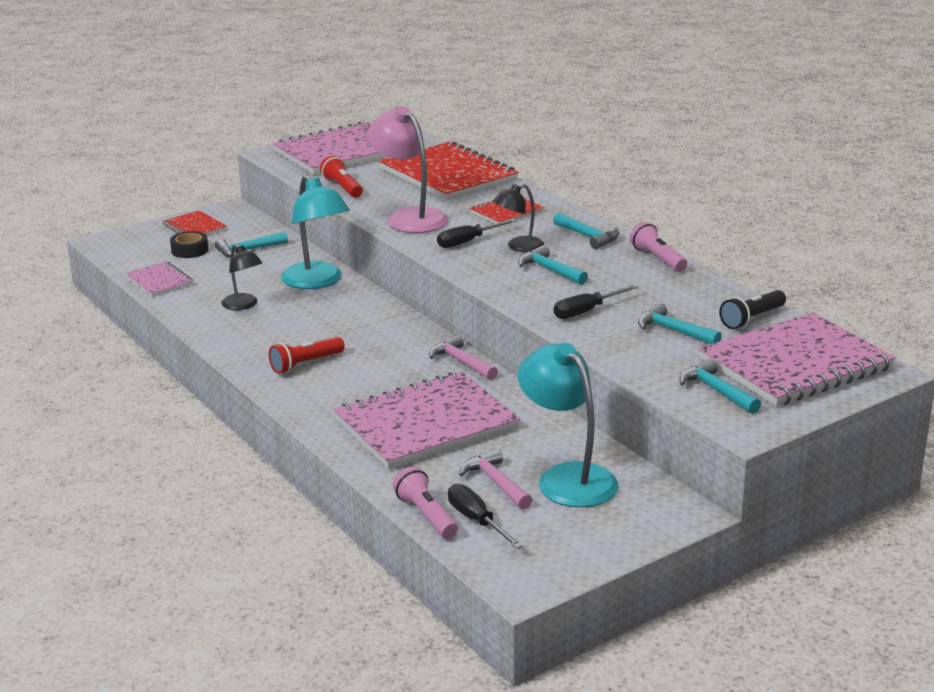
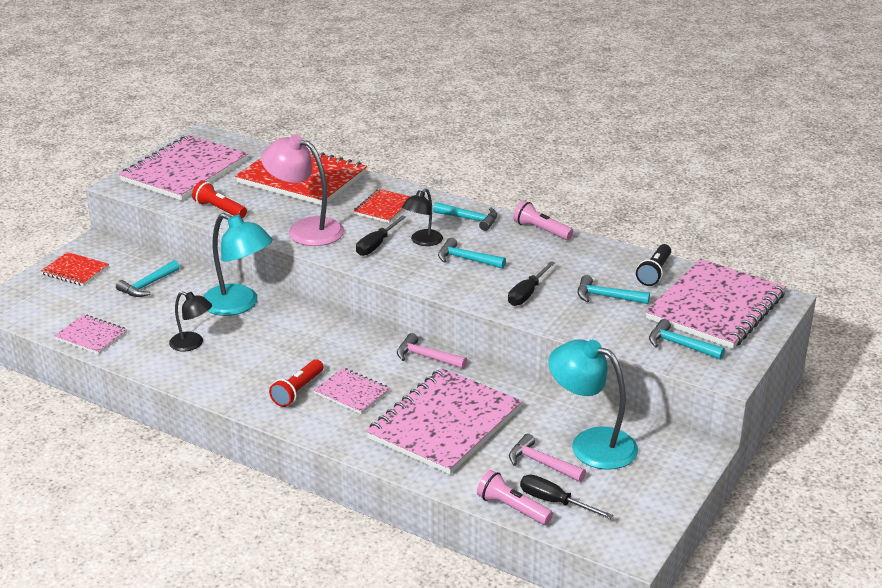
camera: 25 degrees left, 5 degrees up
black tape [170,231,208,258] -> none
none -> pink notebook [314,368,390,414]

